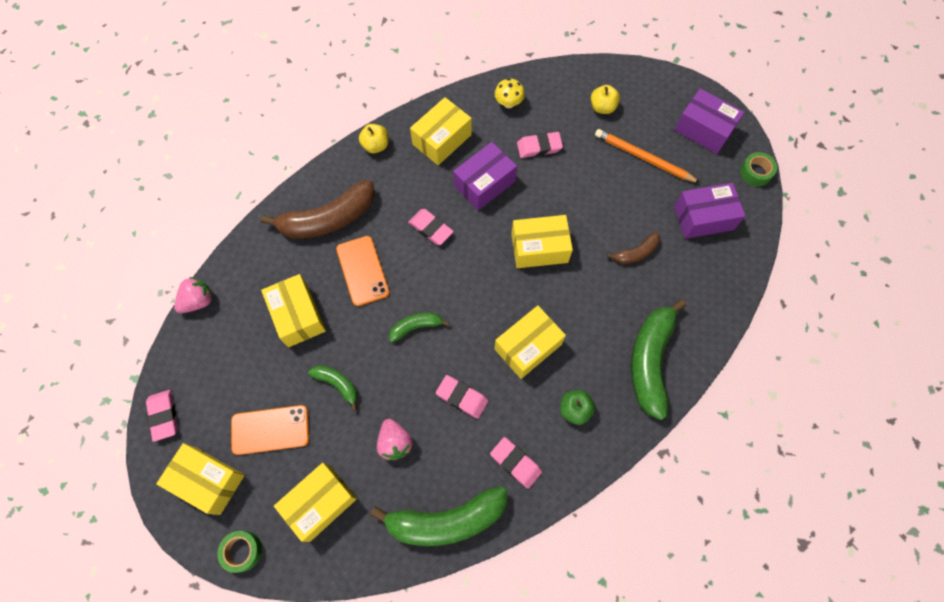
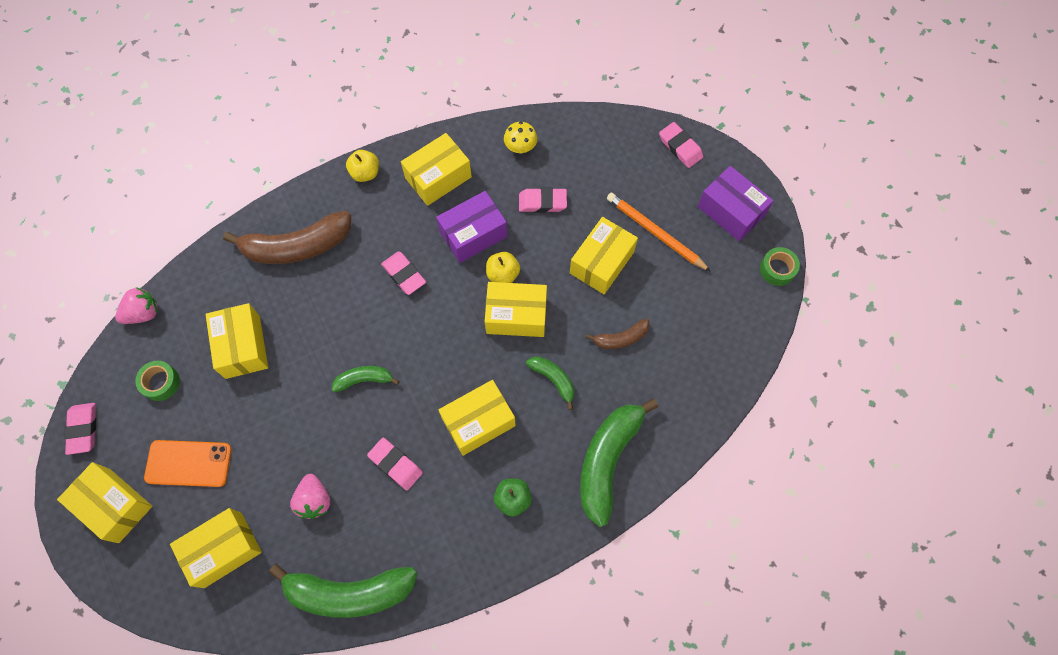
camera: 10 degrees right, 0 degrees up
green tape [217,531,262,573] -> green tape moved to [135,361,180,401]
green banana [308,365,358,411] -> green banana moved to [526,356,574,410]
orange phone [336,236,390,306] -> none
pink eraser [490,437,542,489] -> pink eraser moved to [659,122,703,168]
yellow apple [591,85,620,114] -> yellow apple moved to [486,252,520,283]
purple box [674,183,746,239] -> none
none -> yellow box [570,217,638,294]

